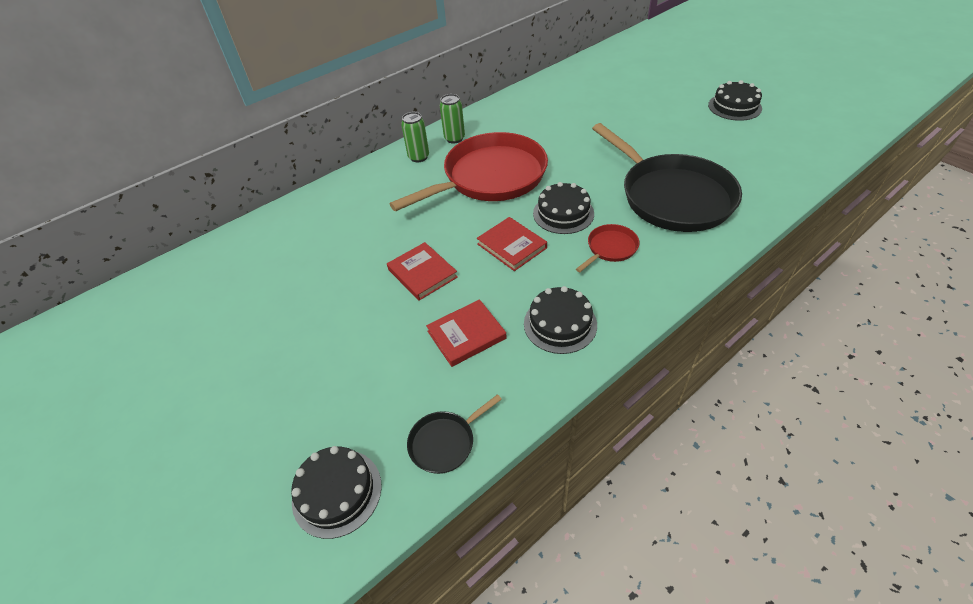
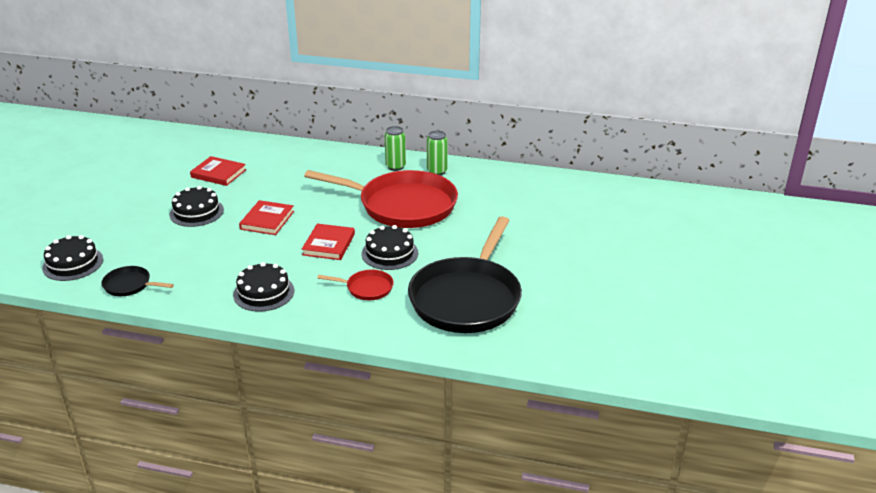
camera: 50 degrees right, 15 degrees down
red book [426,299,507,367] -> red book moved to [190,156,246,186]
black cake [708,80,762,121] -> black cake moved to [169,186,224,227]

